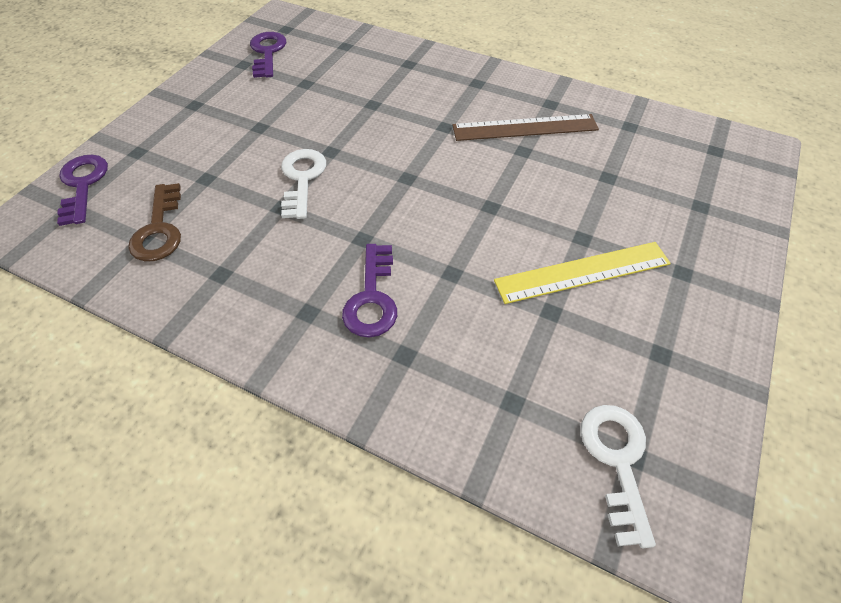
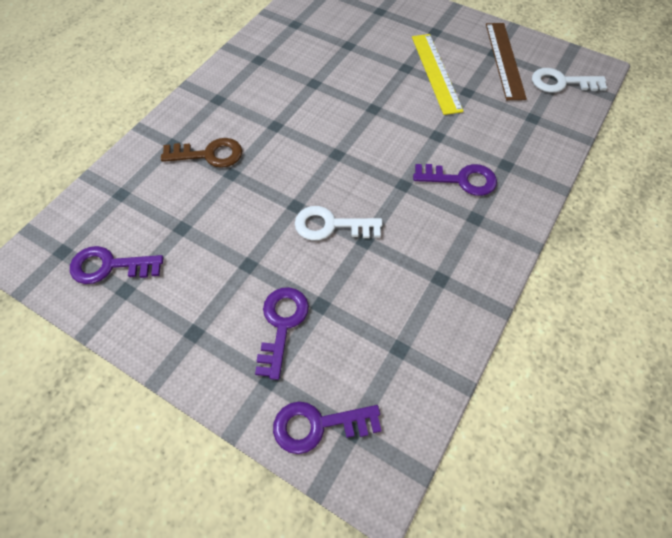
camera: 85 degrees left, 5 degrees up
brown key [128,183,181,261] -> brown key moved to [161,138,242,168]
brown ruler [453,114,599,141] -> brown ruler moved to [486,23,527,100]
none -> purple key [255,287,309,380]

